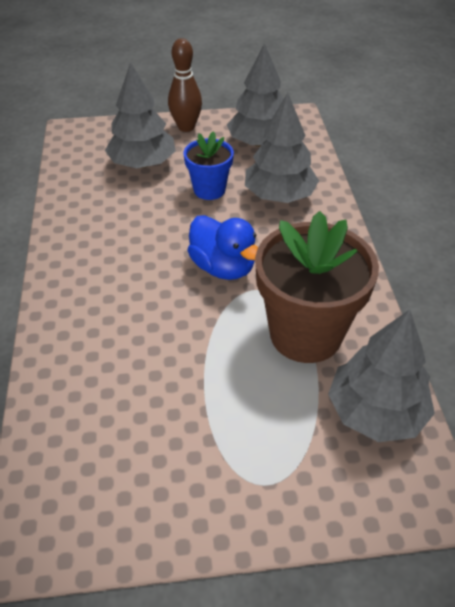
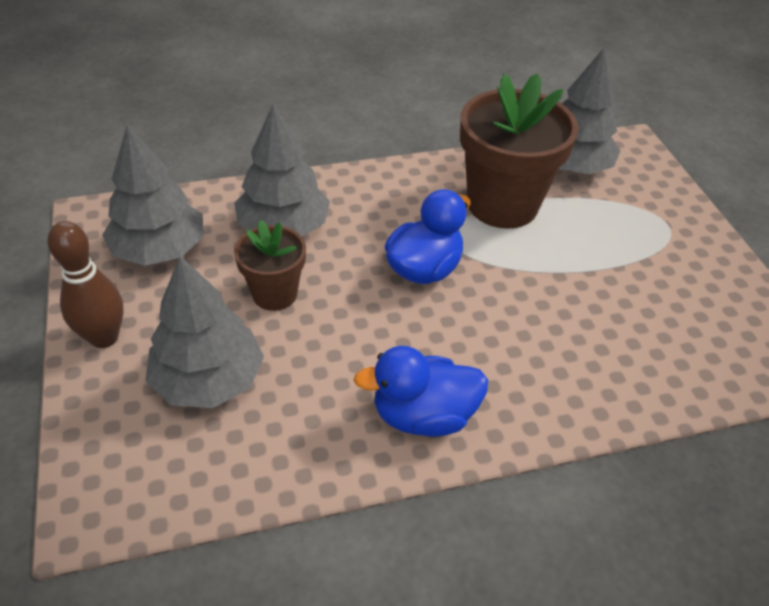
camera: 100 degrees left, 0 degrees up
blue flower pot [183,131,234,200] -> brown flower pot [234,220,306,311]
none -> blue duck [354,346,488,437]

